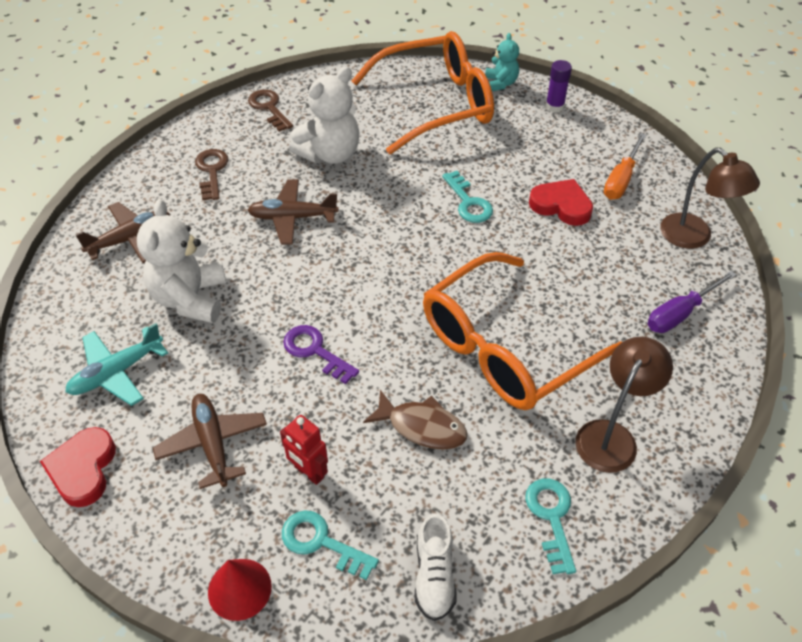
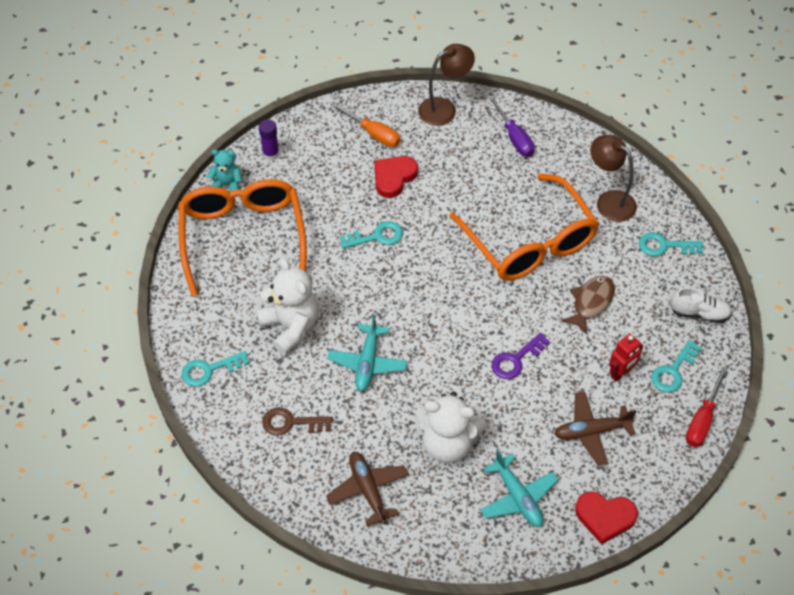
camera: 80 degrees left, 5 degrees up
red cone [208,559,272,621] -> red screwdriver [686,367,728,447]
brown key [248,89,293,132] -> turquoise key [181,351,249,387]
brown plane [248,179,339,245] -> turquoise plane [327,314,408,391]

